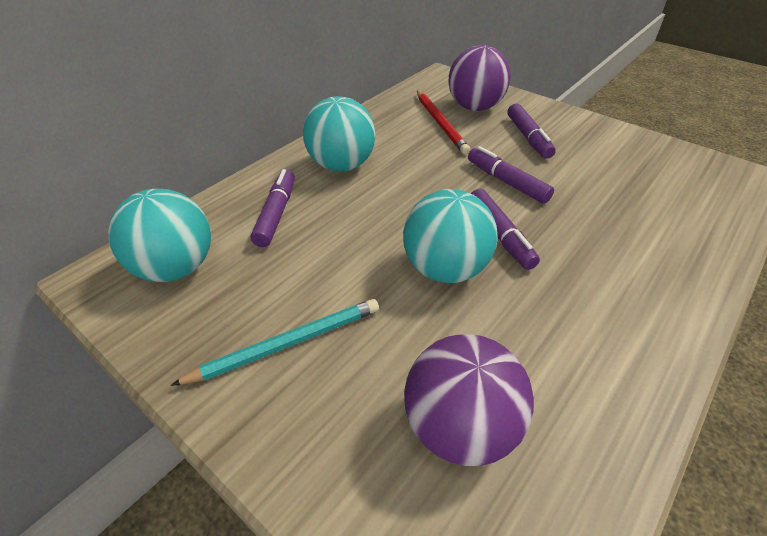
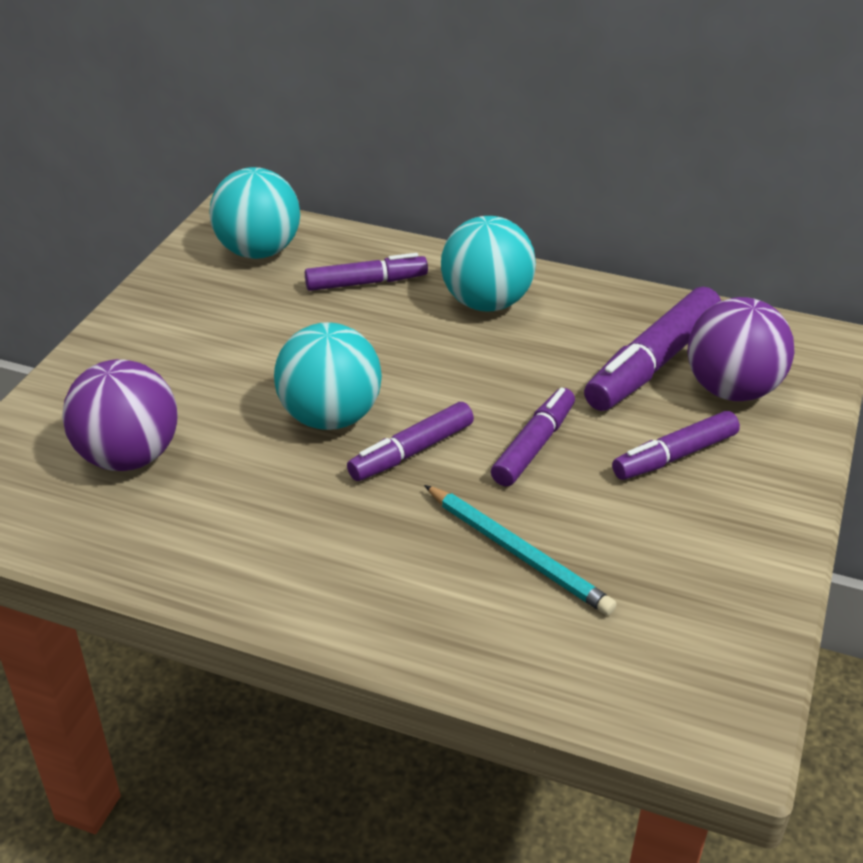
camera: 70 degrees right, 5 degrees down
turquoise pencil [171,299,379,386] -> turquoise pencil moved to [424,485,617,615]
red pencil [417,91,470,155] -> purple marker [584,287,721,411]

